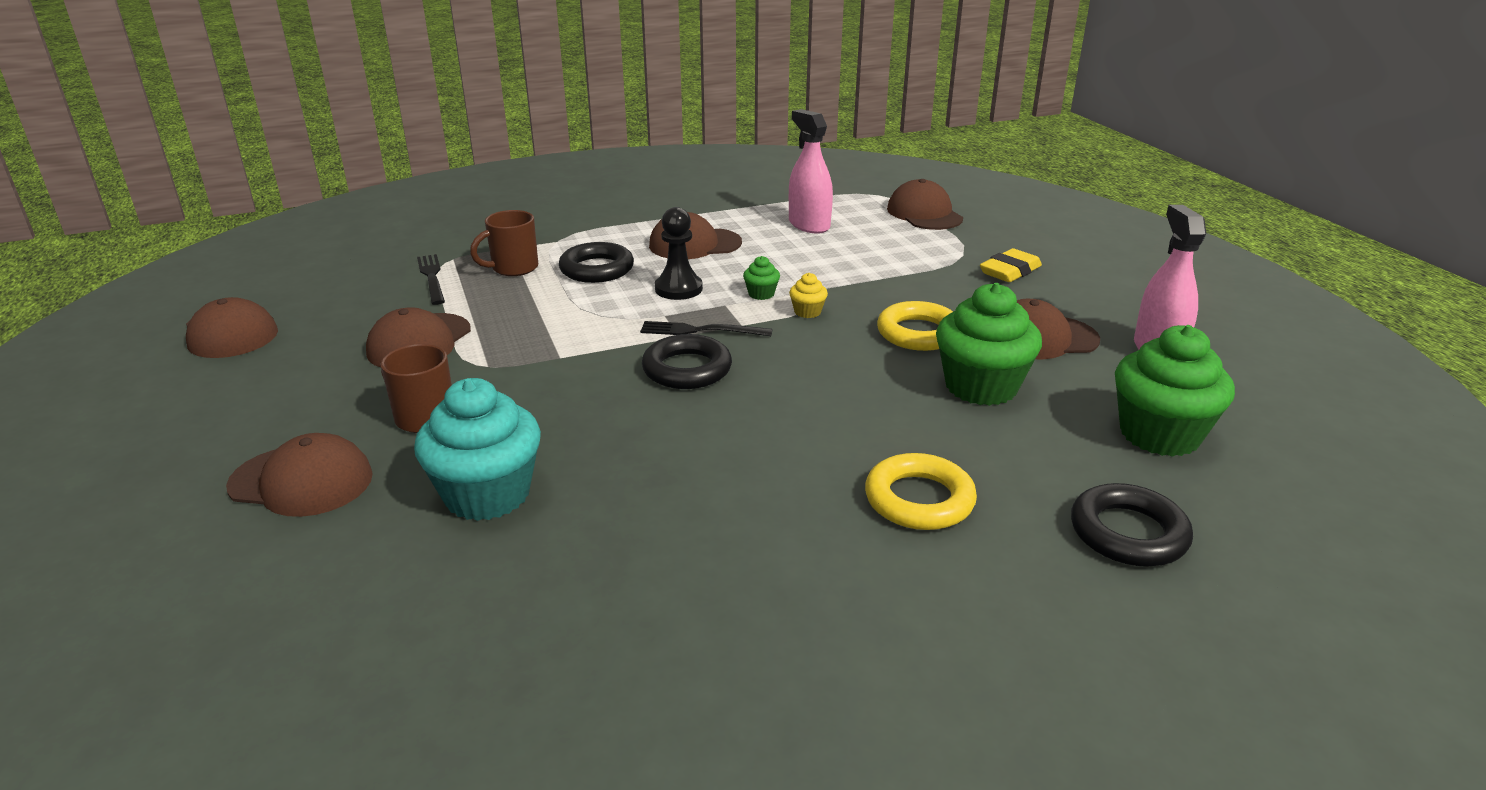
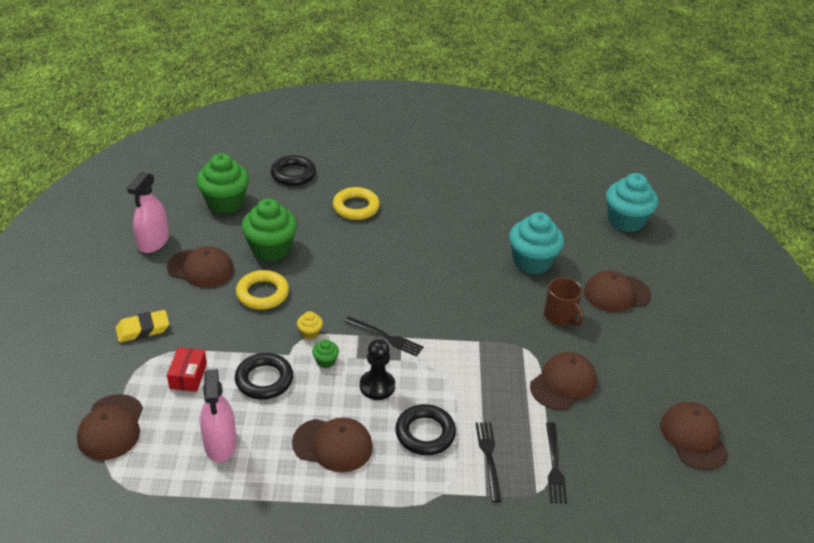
camera: 160 degrees left, 10 degrees up
brown cap [226,433,373,517] -> brown cap turned 45 degrees counterclockwise [584,270,651,312]
brown mug [470,210,538,276] -> black fork [475,422,502,502]
black ring [642,334,732,389] -> black ring moved to [235,353,293,400]
none -> red box [167,347,207,392]
none -> turquoise cupcake [606,173,658,232]

